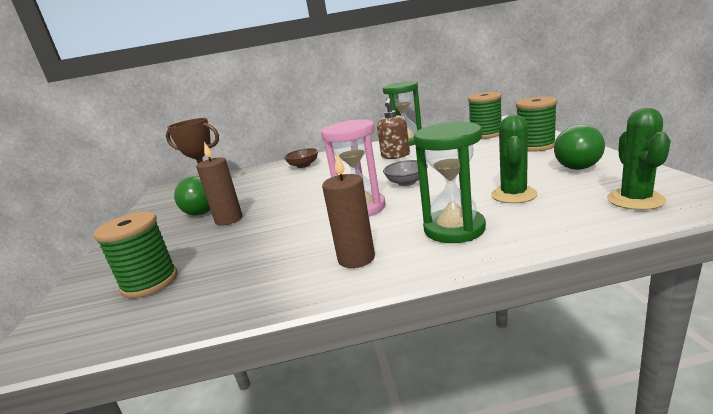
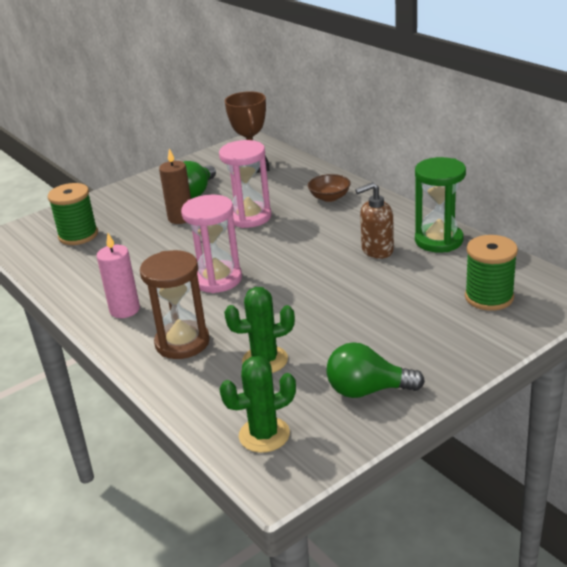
camera: 60 degrees right, 10 degrees up
brown candle [322,154,375,268] -> pink candle [97,233,140,318]
grey bowl [383,160,428,186] -> none
green hourglass [414,121,486,243] -> brown hourglass [140,250,210,359]
green spool [516,97,558,152] -> none
none -> pink hourglass [219,140,272,228]

